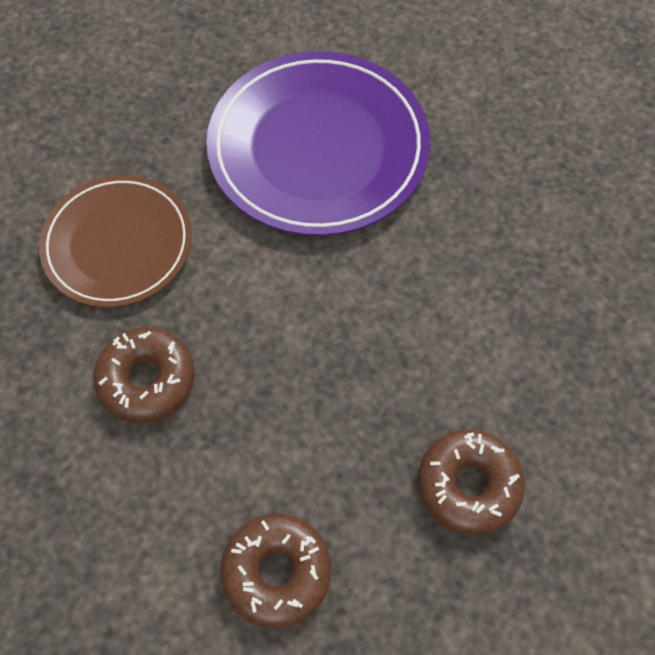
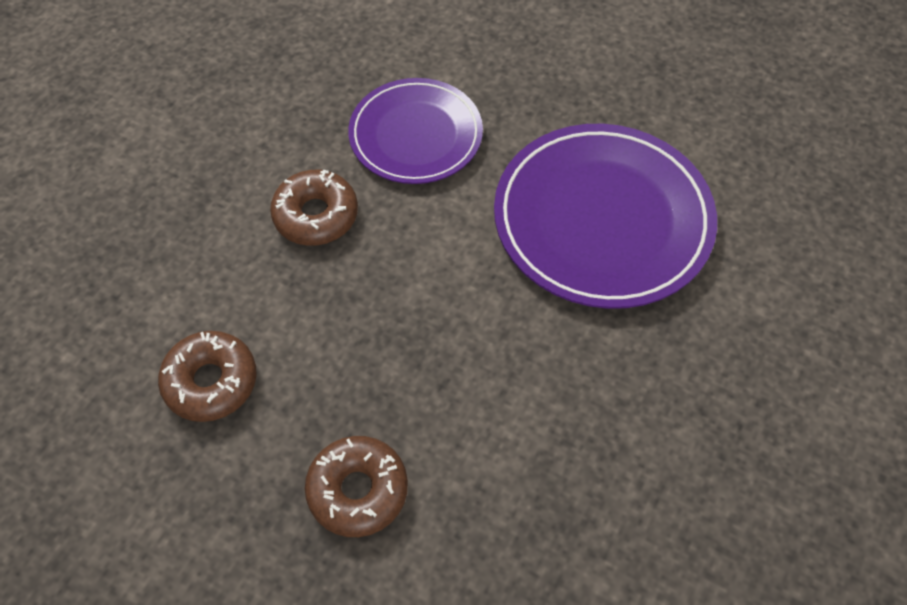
camera: 60 degrees right, 5 degrees down
brown plate [39,175,192,307] -> purple plate [348,78,483,184]

